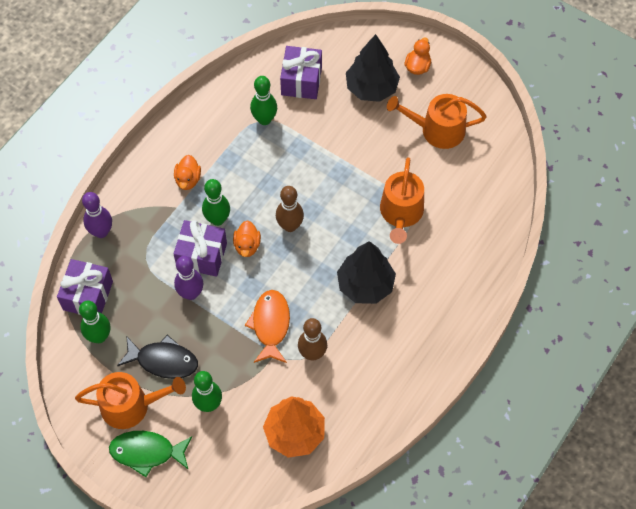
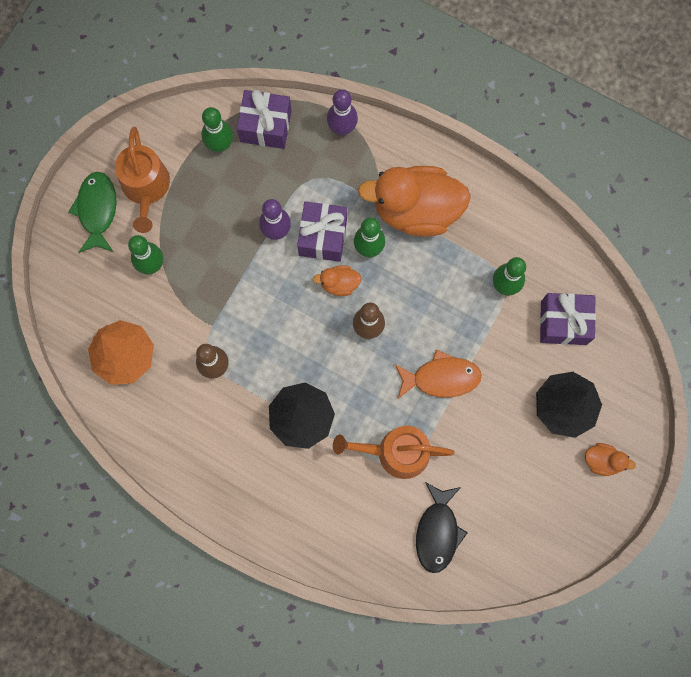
camera: 85 degrees right, 15 degrees up
black fish [117,335,198,379] -> black fish moved to [416,482,468,573]
orange duck [174,155,201,190] -> orange duck [358,166,471,237], size x2.30
orange fish [245,290,290,363] -> orange fish moved to [395,349,482,399]
orange watering can [387,94,487,149] -> none

